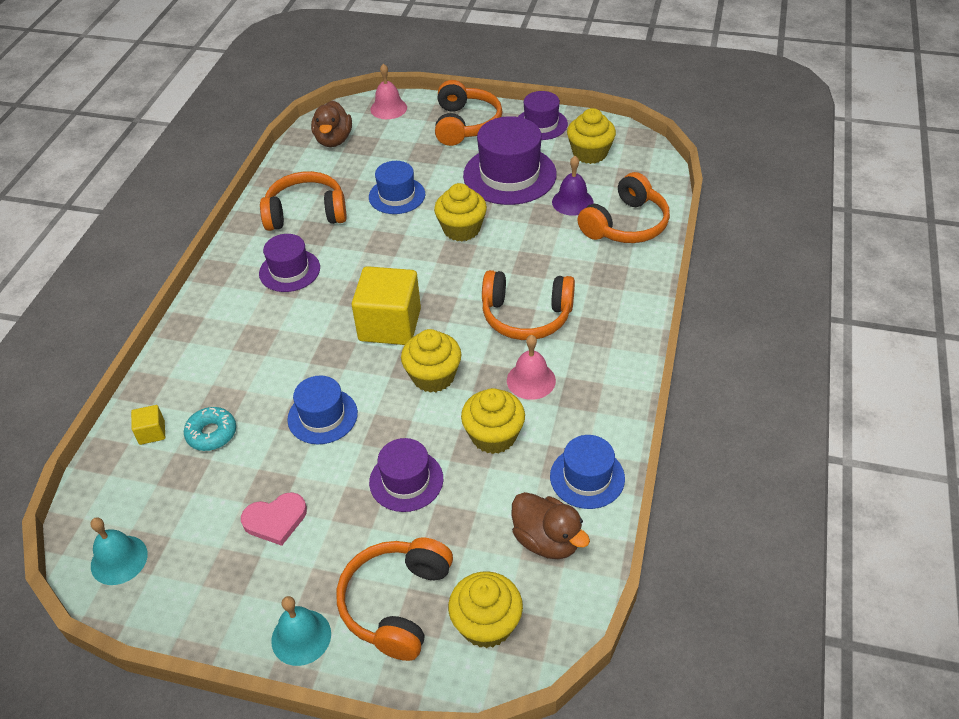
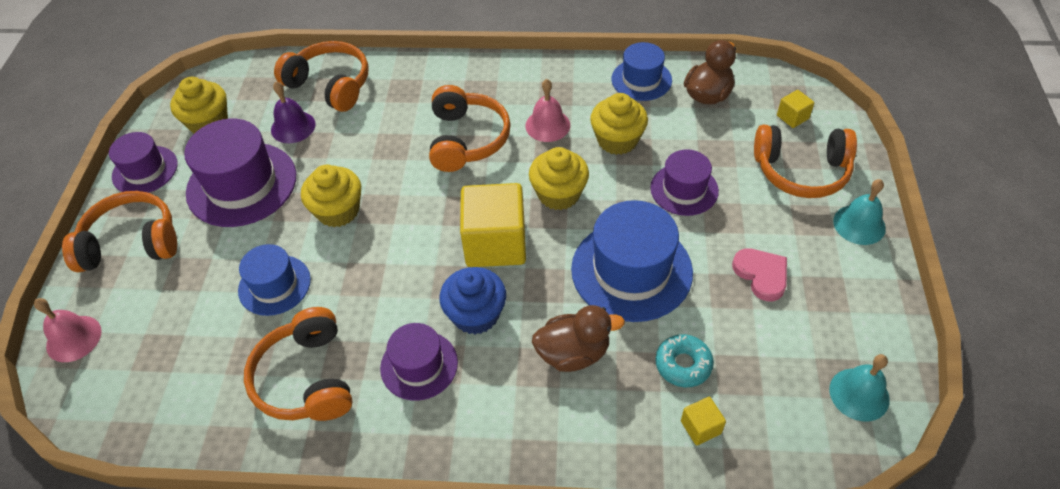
camera: 100 degrees left, 5 degrees up
blue hat [287,375,358,444] -> blue hat [571,200,693,322], size x1.67
brown duck [311,101,352,147] -> brown duck moved to [532,305,625,372]
yellow cupcake [448,571,523,648] -> yellow cube [777,90,814,128]
none -> blue cupcake [439,267,506,334]

